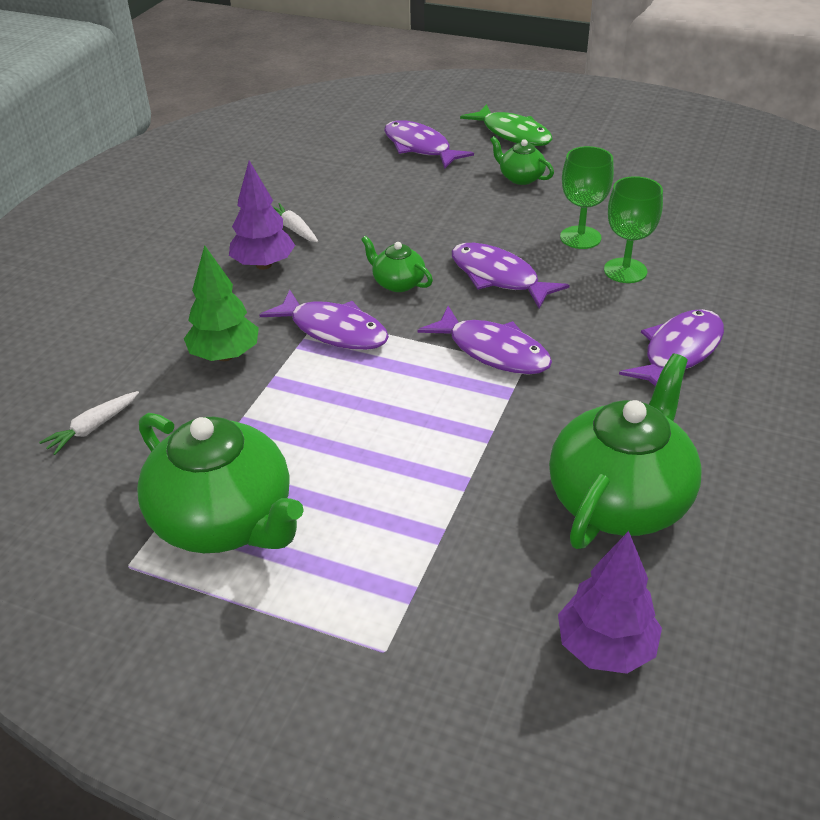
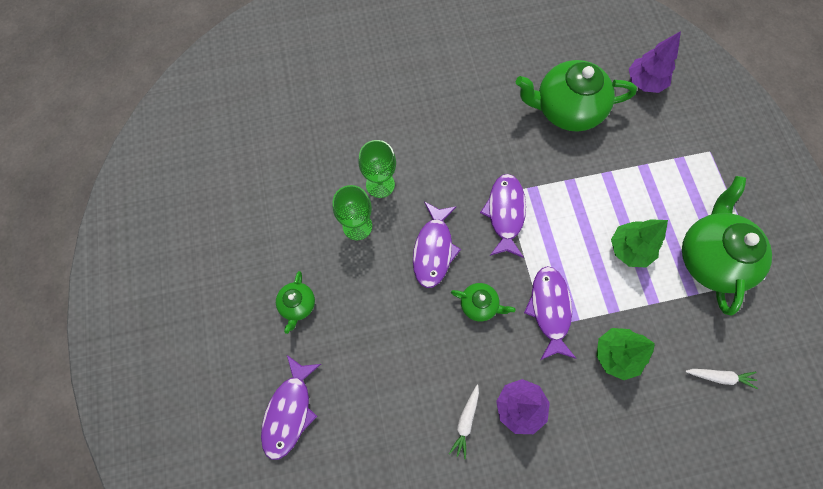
camera: 125 degrees left, 30 degrees up
green teapot [361,236,433,292] -> green teapot turned 75 degrees counterclockwise [451,283,516,321]
green fish [460,104,552,146] -> none
purple fish [619,309,724,386] -> none
none -> green tree [611,219,668,267]

